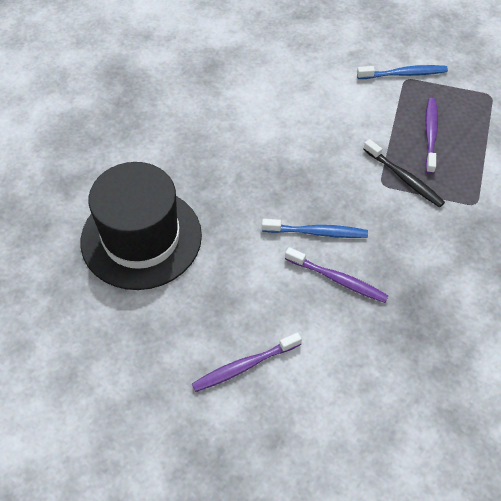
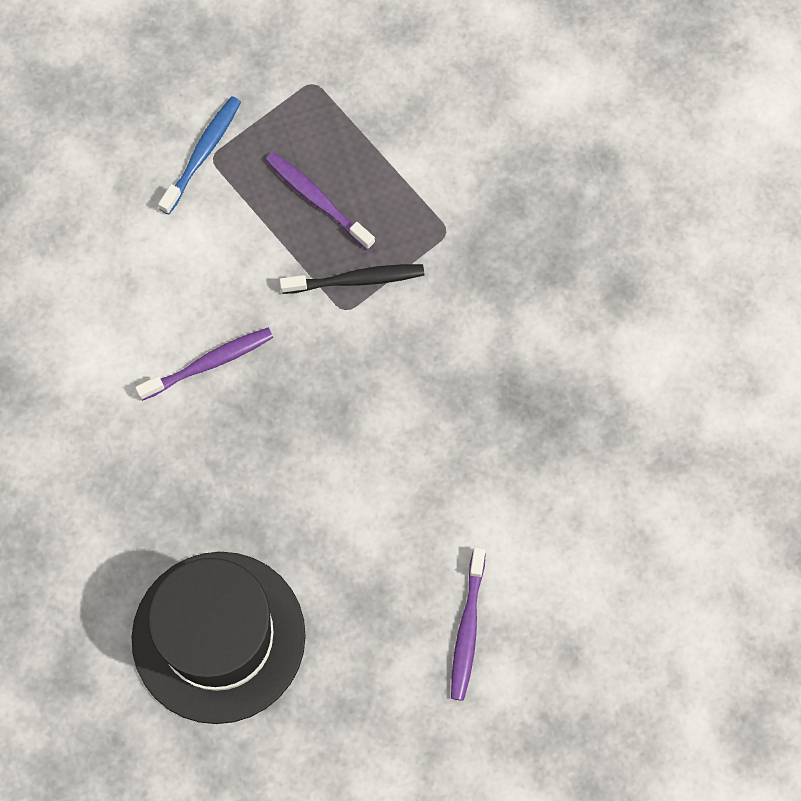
camera: 55 degrees left, 15 degrees up
blue toothbrush [262,219,368,238] -> none
purple toothbrush [285,247,389,303] -> purple toothbrush moved to [135,328,273,401]

